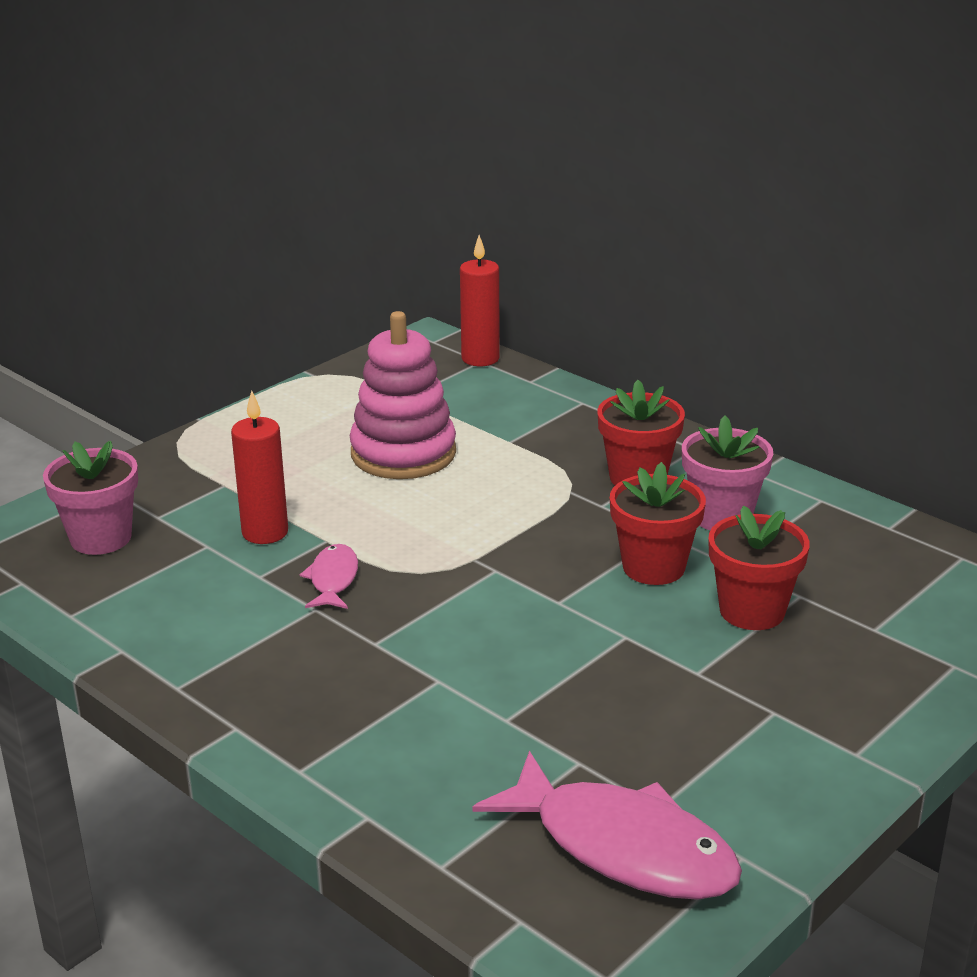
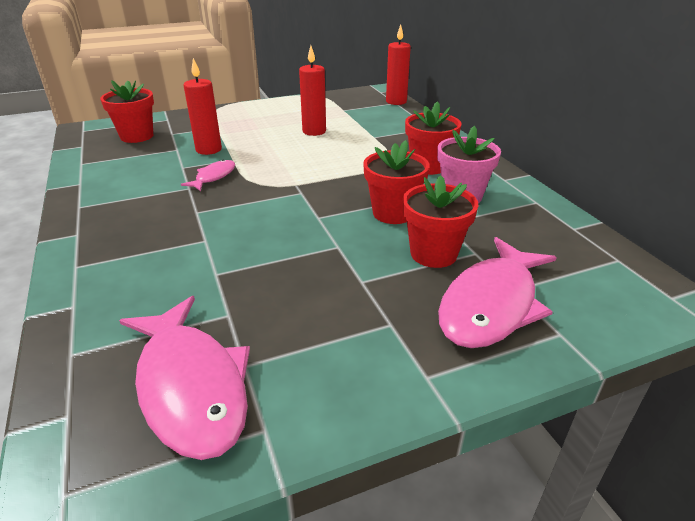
camera: 25 degrees right, 5 degrees up
pink flower pot [43,441,138,555] -> red flower pot [100,80,154,143]
pink stacking toy [350,311,456,479] -> red candle [299,46,326,136]
none -> pink fish [438,237,557,348]

